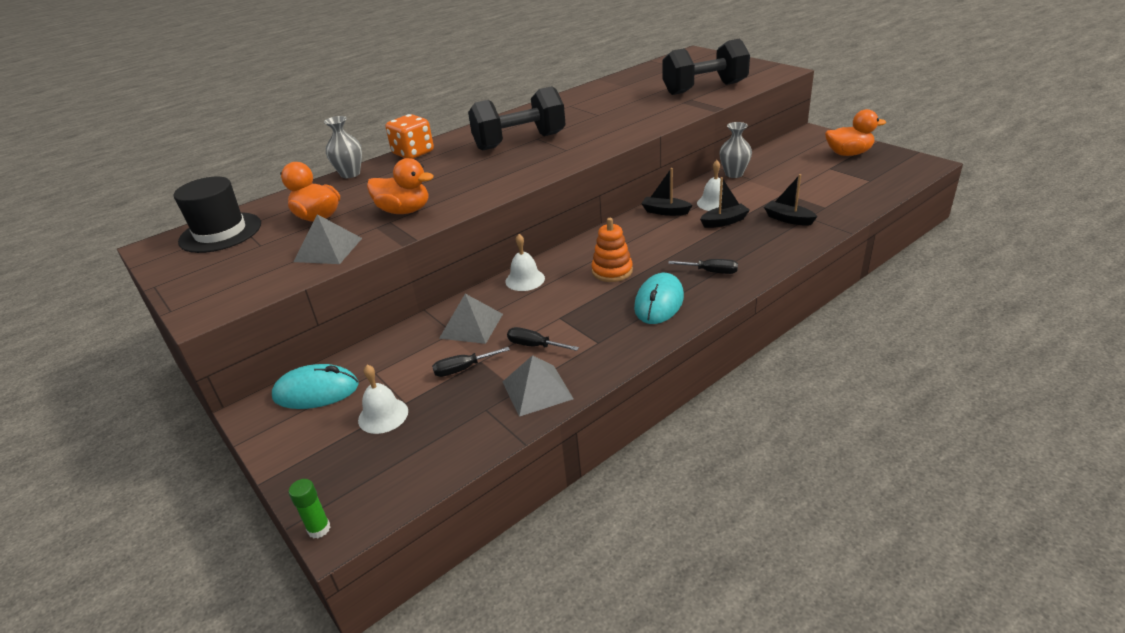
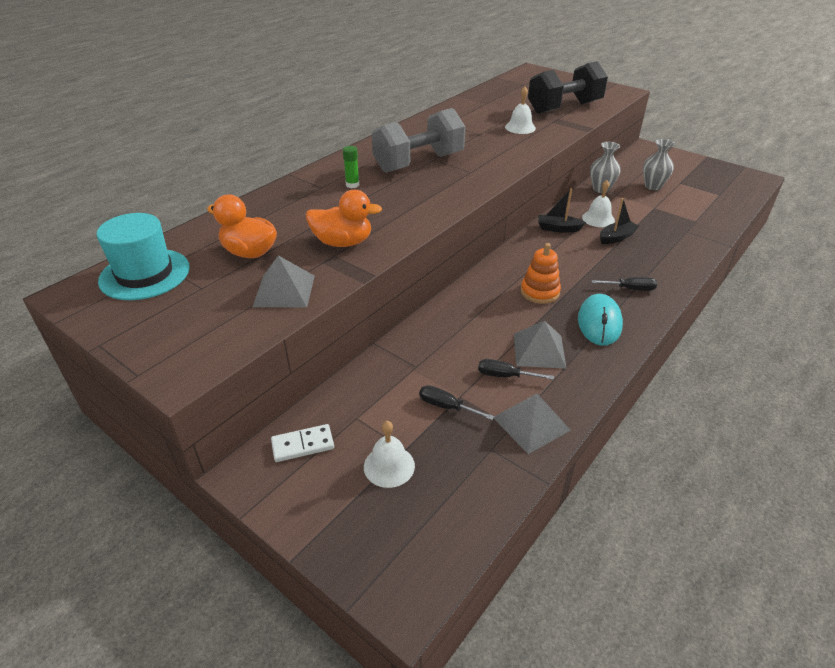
camera: 15 degrees left, 5 degrees up
black hat [174,177,261,253] -> turquoise hat [96,213,190,300]
turquoise mouse [272,364,359,409] -> white domino [271,424,334,462]
green glue stick [289,479,331,539] -> green glue stick moved to [343,146,359,188]
grey vase [324,116,362,178] -> grey vase moved to [643,139,675,190]
orange dice [385,114,434,159] -> none
black screwdriver [432,347,510,377] -> black screwdriver turned 60 degrees clockwise [419,385,494,420]
grey pyramid [439,294,503,344] -> grey pyramid moved to [514,321,567,369]
black dumbbell [468,86,566,151] -> grey dumbbell [372,108,465,173]
white bell [505,234,545,291] -> white bell moved to [505,87,536,134]
black boat [764,174,818,226] -> none
orange duck [825,109,886,156] -> none

